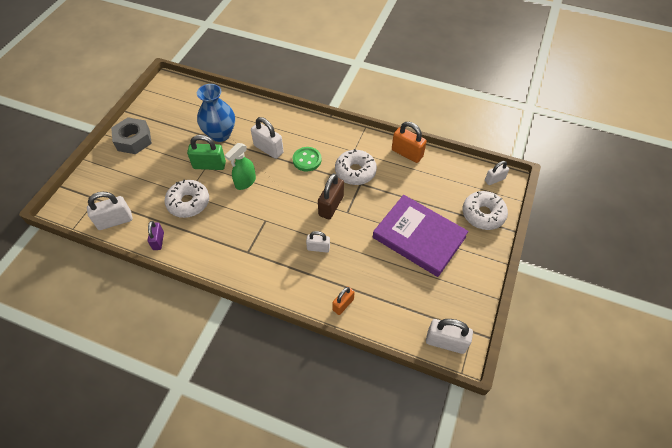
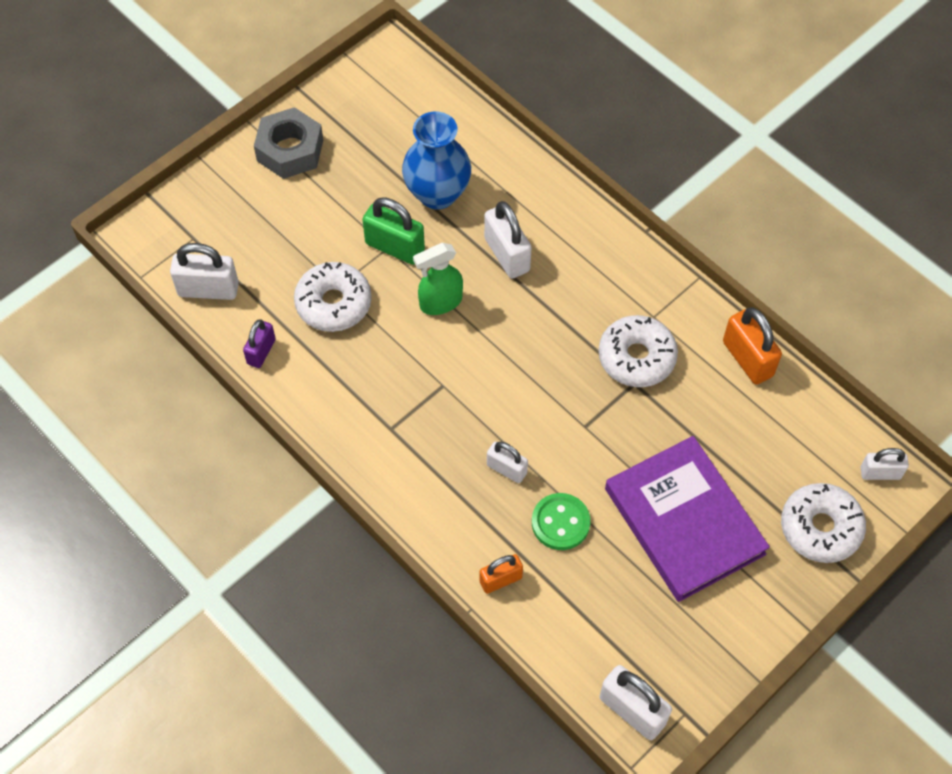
camera: 25 degrees right, 5 degrees up
green button [293,147,322,171] -> green button moved to [532,493,590,550]
brown padlock [318,173,344,219] -> none

